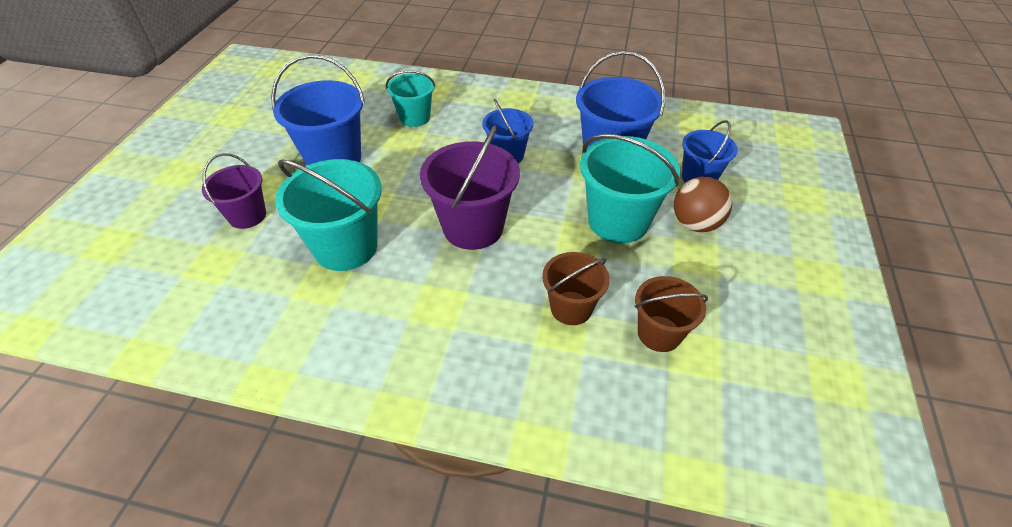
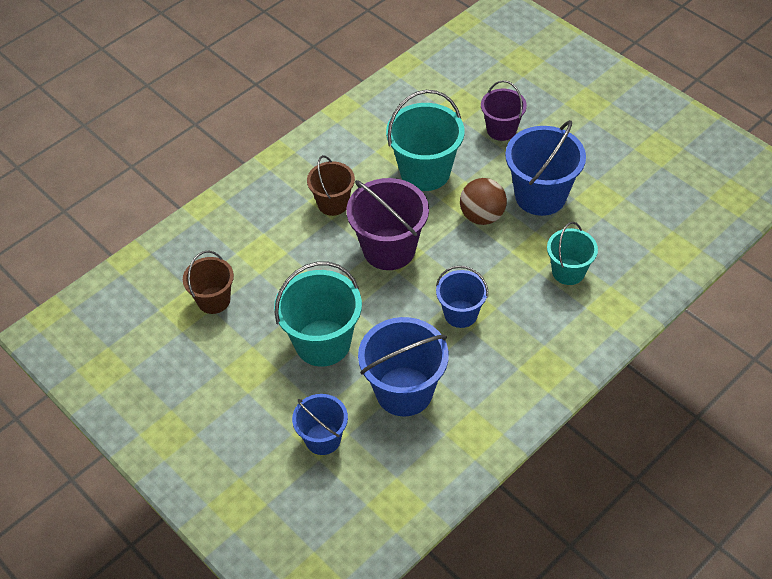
camera: 125 degrees right, 5 degrees up
brown bucket [542,252,610,325] -> brown bucket moved to [307,155,355,216]
brown ball [674,177,732,232] -> brown ball moved to [460,178,507,225]

